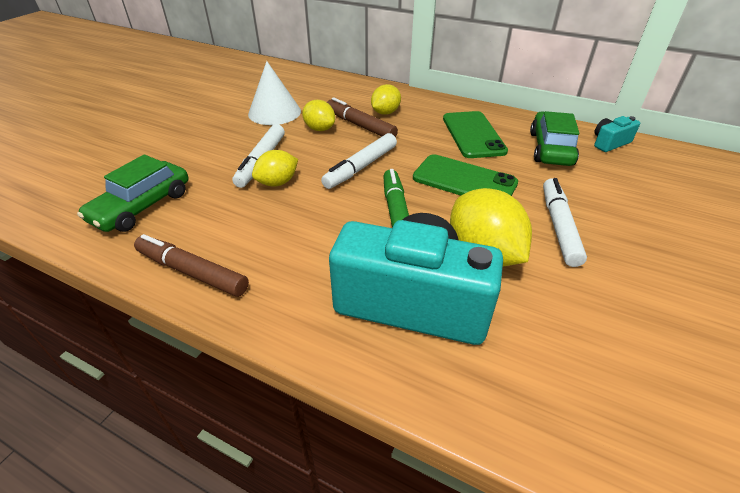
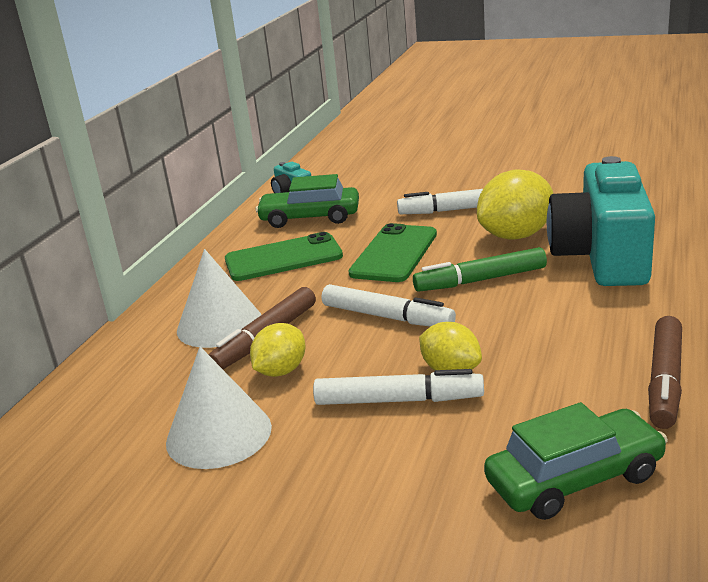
camera: 95 degrees left, 15 degrees down
green car [77,154,189,232] -> green car turned 45 degrees counterclockwise [484,402,668,520]
yellow lemon [371,84,401,115] -> white cone [177,249,261,348]

